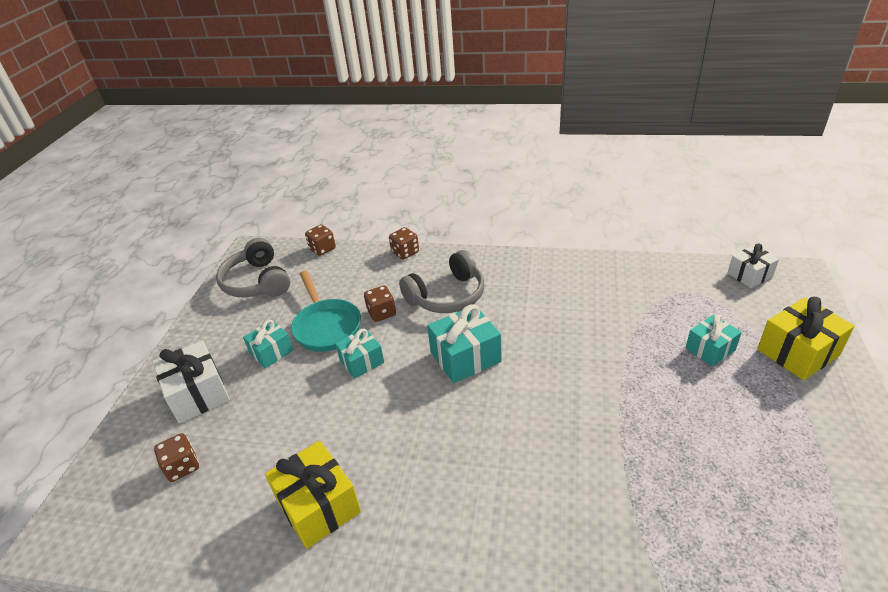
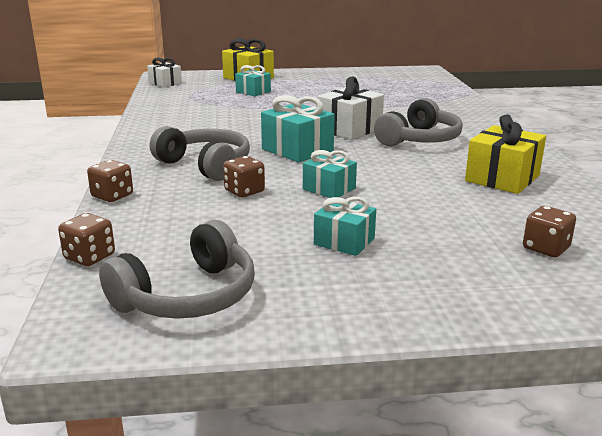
camera: 110 degrees left, 15 degrees down
white gift [152,340,230,423] -> white gift moved to [317,76,384,140]
turquoise pan [291,271,361,352] -> none
none -> grey headphones [374,98,463,146]

